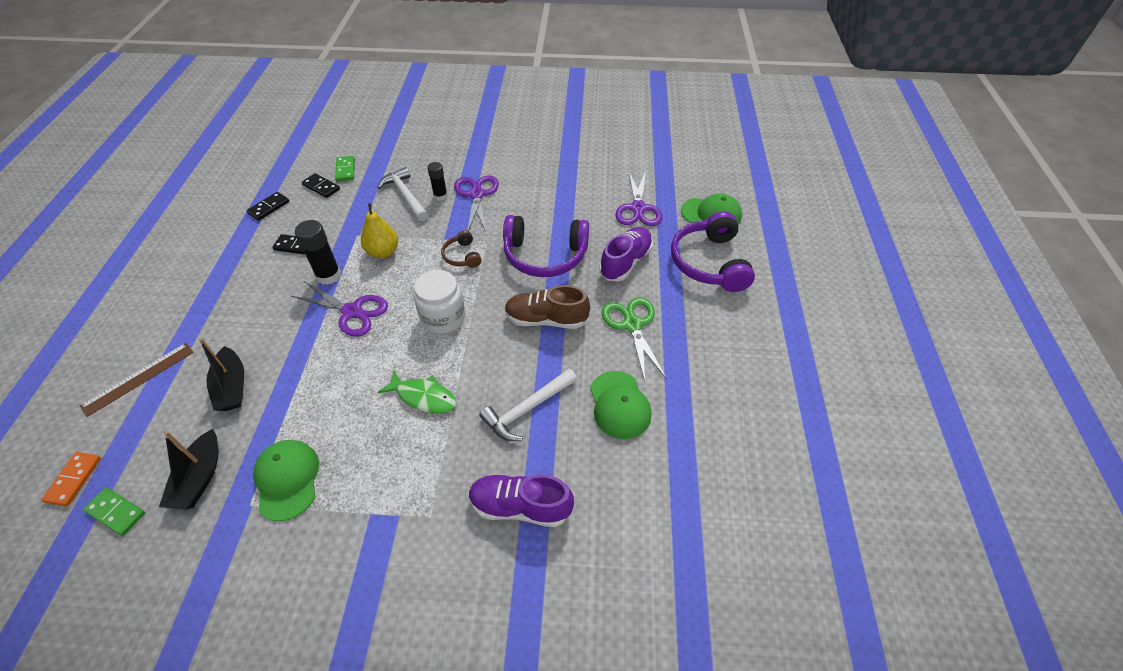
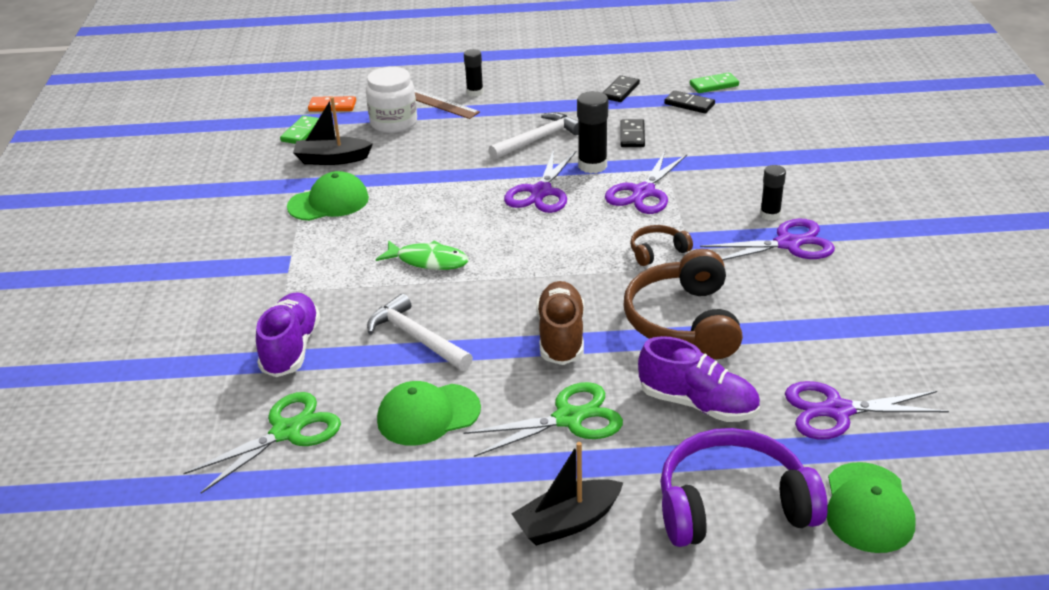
camera: 85 degrees right, 15 degrees down
black boat [199,338,244,411] -> black boat moved to [511,442,623,546]
black domino [302,173,340,198] -> black domino moved to [603,75,640,102]
green domino [335,156,355,182] -> green domino moved to [690,72,739,93]
yellow pear [361,203,398,258] -> purple scissors [605,151,687,214]
white hammer [377,167,428,221] -> white hammer moved to [489,112,578,159]
green fish [378,371,457,414] -> green fish turned 90 degrees counterclockwise [376,240,469,270]
white jar [414,270,465,334] -> white jar moved to [366,67,417,133]
purple headphones [503,215,589,277] -> brown headphones [623,249,743,359]
none -> green scissors [183,392,341,494]
none -> black glue stick [464,49,484,96]

